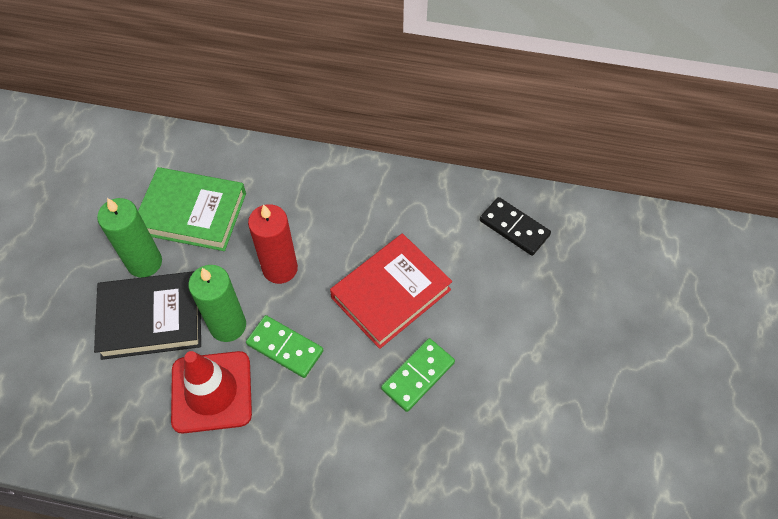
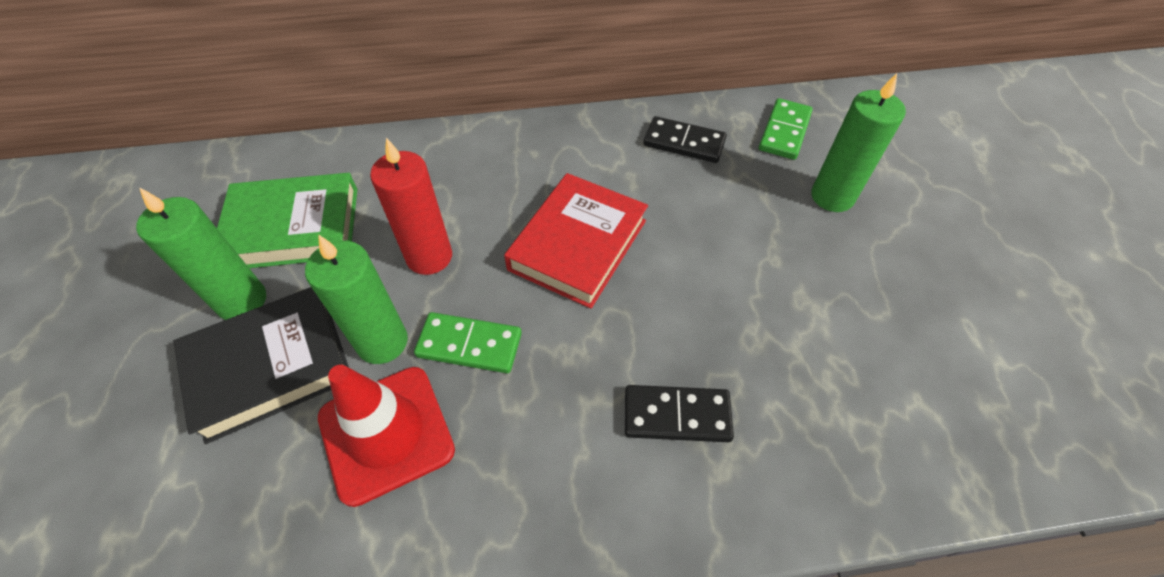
camera: 20 degrees left, 5 degrees down
green domino [381,338,455,412] -> green domino moved to [759,98,813,160]
none -> black domino [625,385,734,442]
none -> green candle [811,73,906,212]

